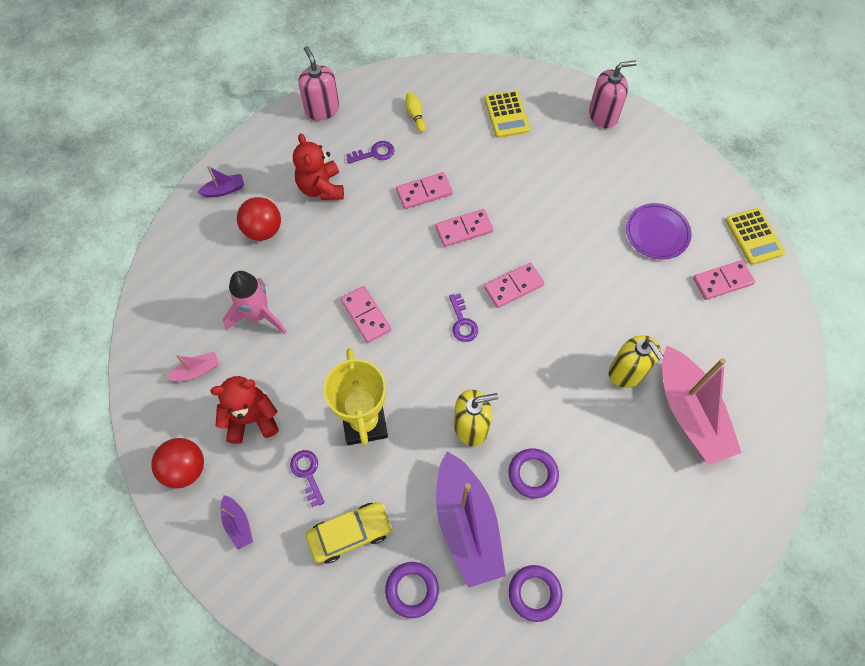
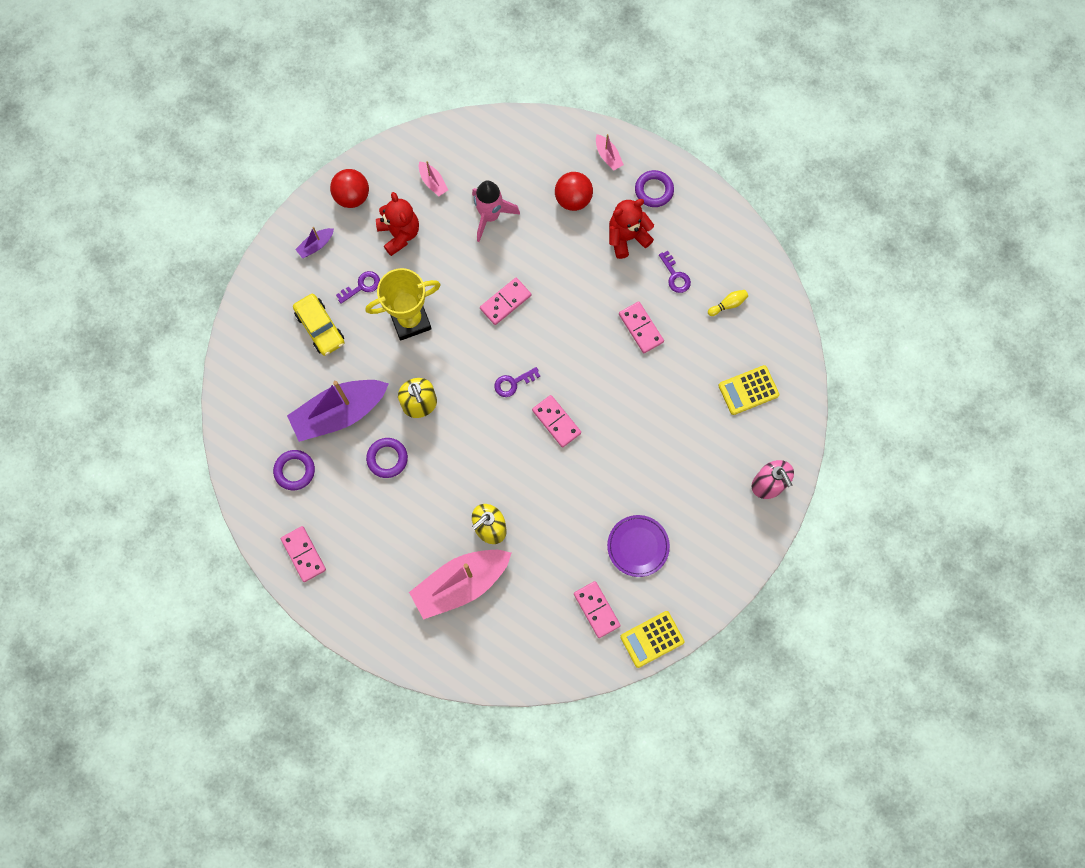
camera: 80 degrees right, 10 degrees up
purple boat [197,166,244,197] -> pink boat [596,134,624,171]
pink soap dispenser [298,46,339,120] -> none
purple ring [385,562,439,618] -> purple ring moved to [635,170,674,207]
pink domino [435,209,494,247] -> pink domino moved to [281,526,326,582]

